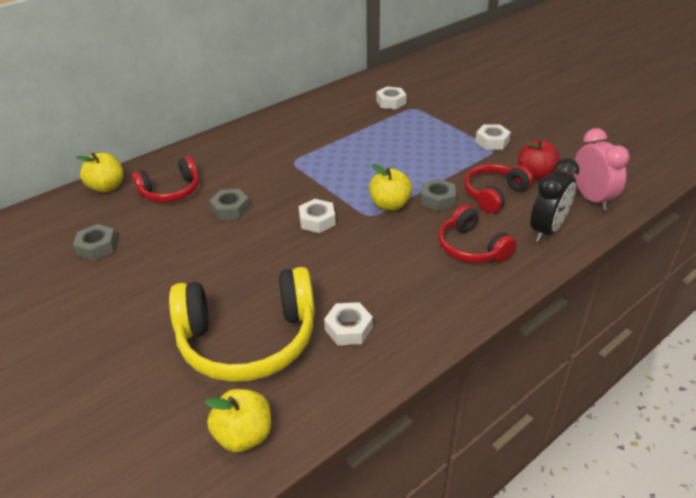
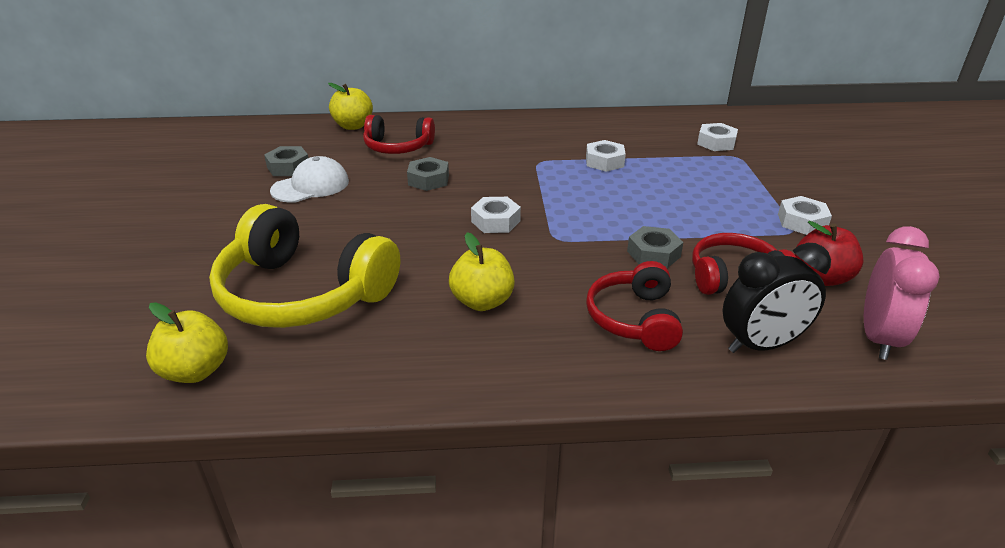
camera: 35 degrees right, 5 degrees down
white nut [324,302,373,345] -> white nut moved to [586,140,626,172]
yellow apple [369,164,412,211] -> yellow apple moved to [449,232,515,311]
none -> white cap [270,156,349,203]

